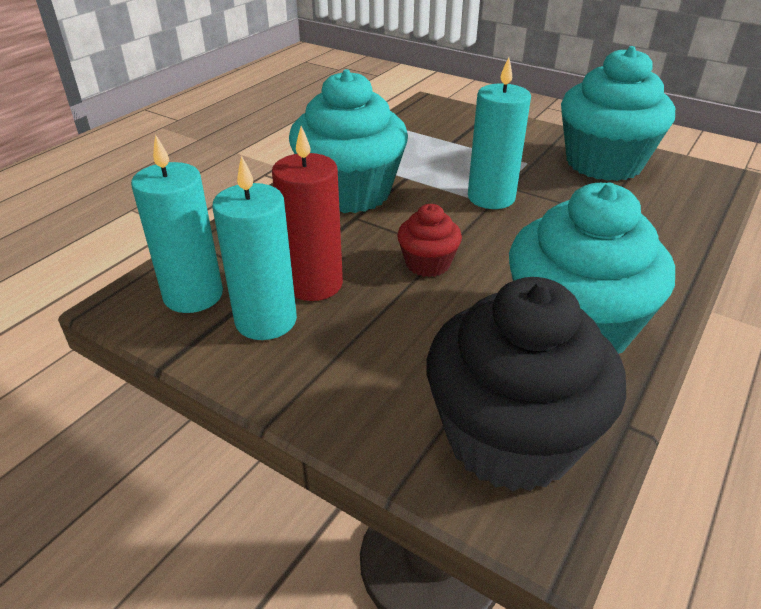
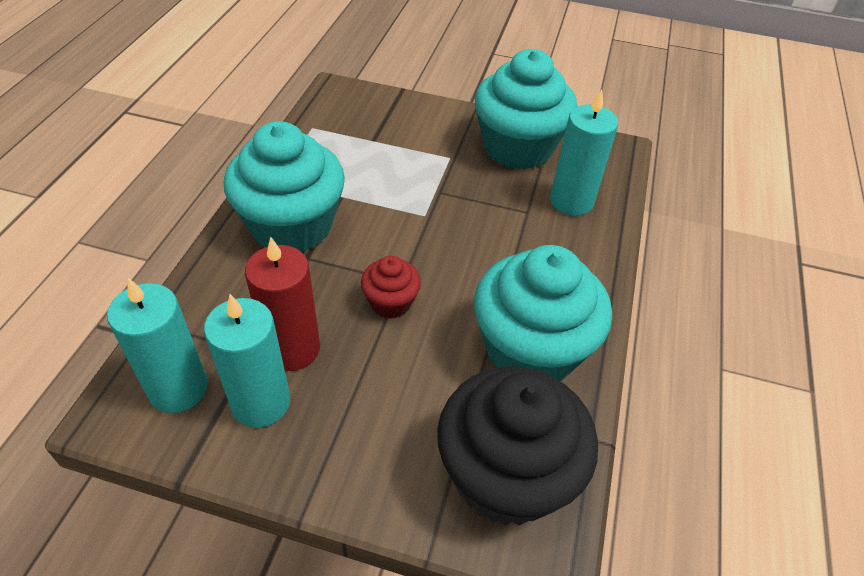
camera: 20 degrees left, 10 degrees up
turquoise candle [468,57,531,209] -> turquoise candle moved to [550,90,618,216]

